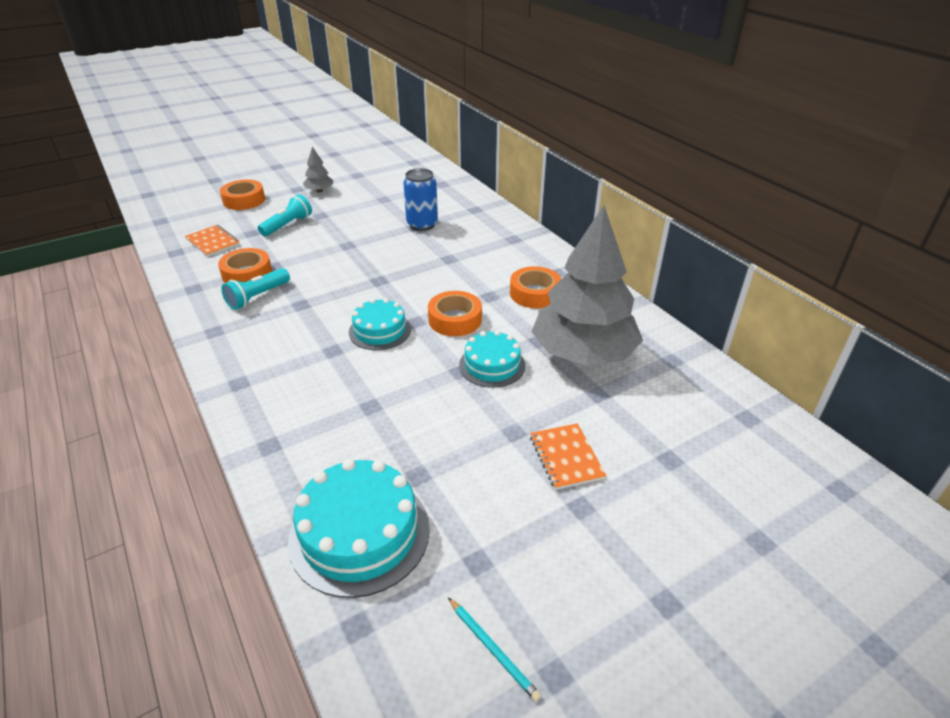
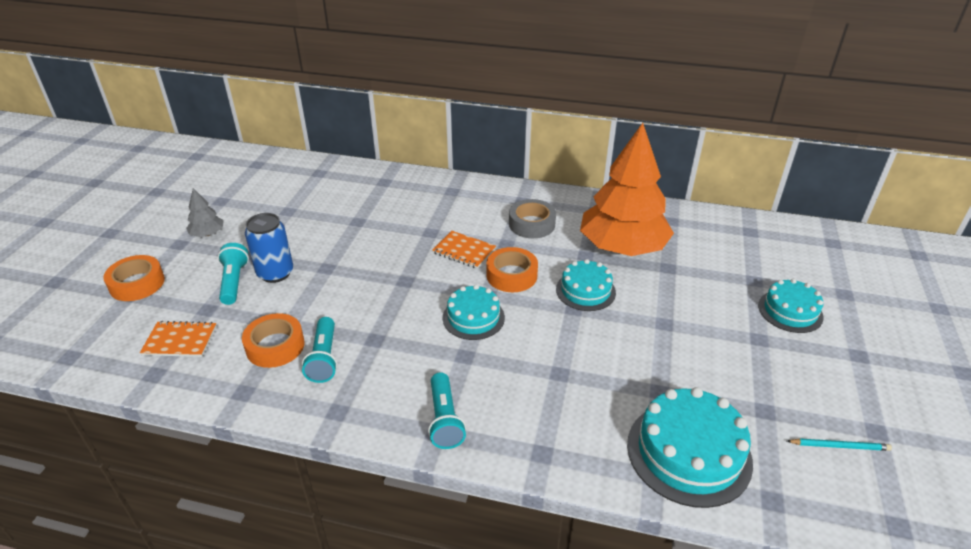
camera: 45 degrees left, 0 degrees up
blue can [403,168,438,231] -> blue can moved to [245,213,293,283]
orange tape [510,266,561,308] -> grey tape [509,199,556,238]
orange notebook [530,423,607,490] -> orange notebook moved to [432,231,496,269]
grey tree [531,205,643,366] -> orange tree [580,123,674,256]
none -> turquoise flashlight [428,372,466,449]
none -> turquoise cake [758,279,824,333]

